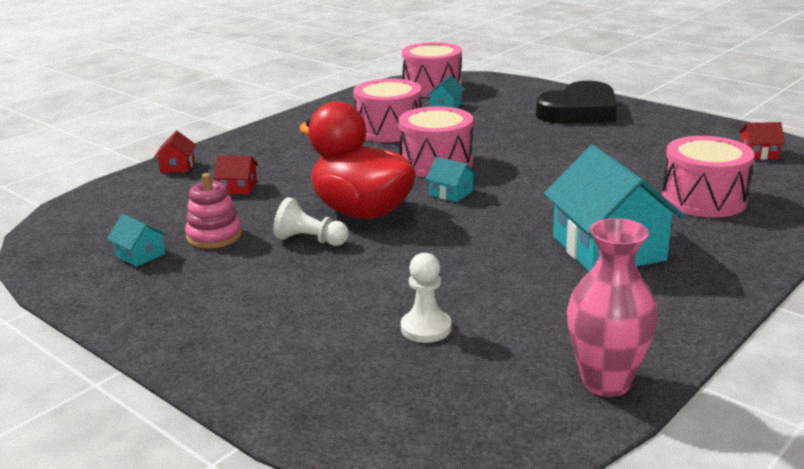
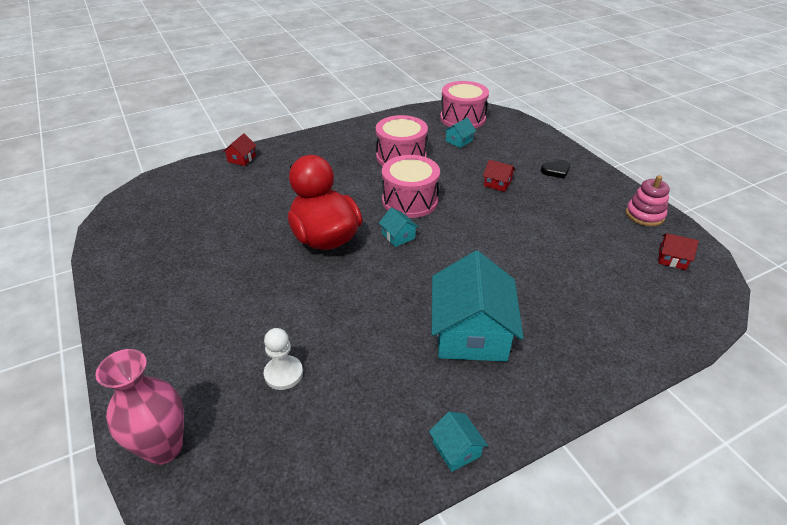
camera: 20 degrees right, 15 degrees up
turquoise house [107,214,167,267] -> turquoise house moved to [429,412,488,472]
pink stacking toy [185,173,242,249] -> pink stacking toy moved to [626,175,670,226]
red house [214,155,258,194] -> red house moved to [483,160,515,192]
white pawn [273,197,349,246] -> none
black heart [536,81,617,124] -> black heart [541,160,570,179], size x0.41
pink vase [567,218,658,397] -> pink vase moved to [95,349,184,465]
pink drum [662,136,755,218] -> none

